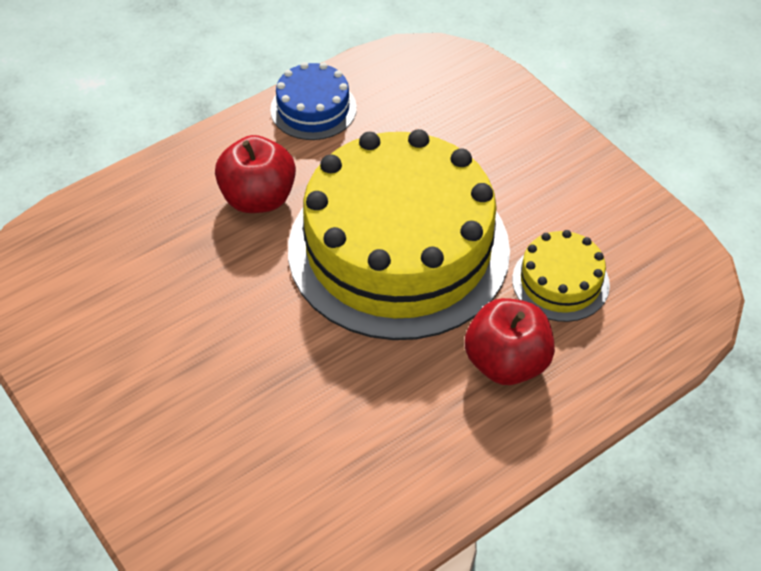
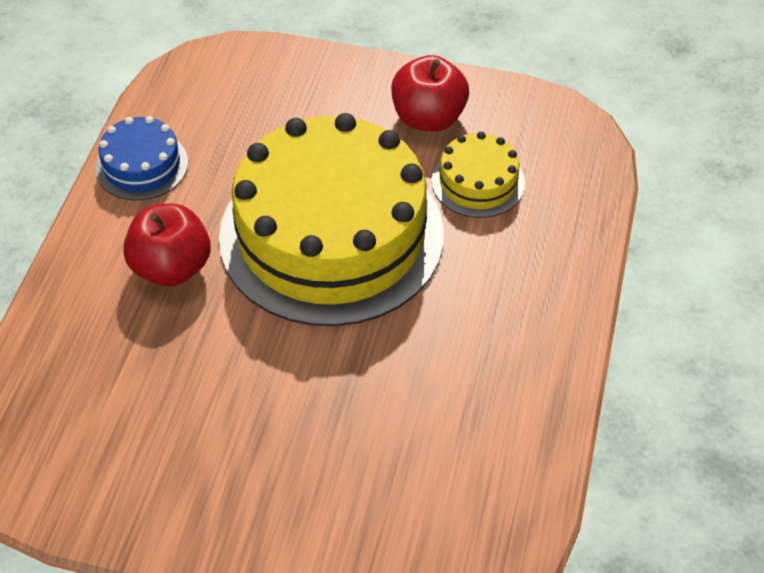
camera: 40 degrees left, 0 degrees up
red apple [465,298,555,385] -> red apple moved to [391,55,469,132]

